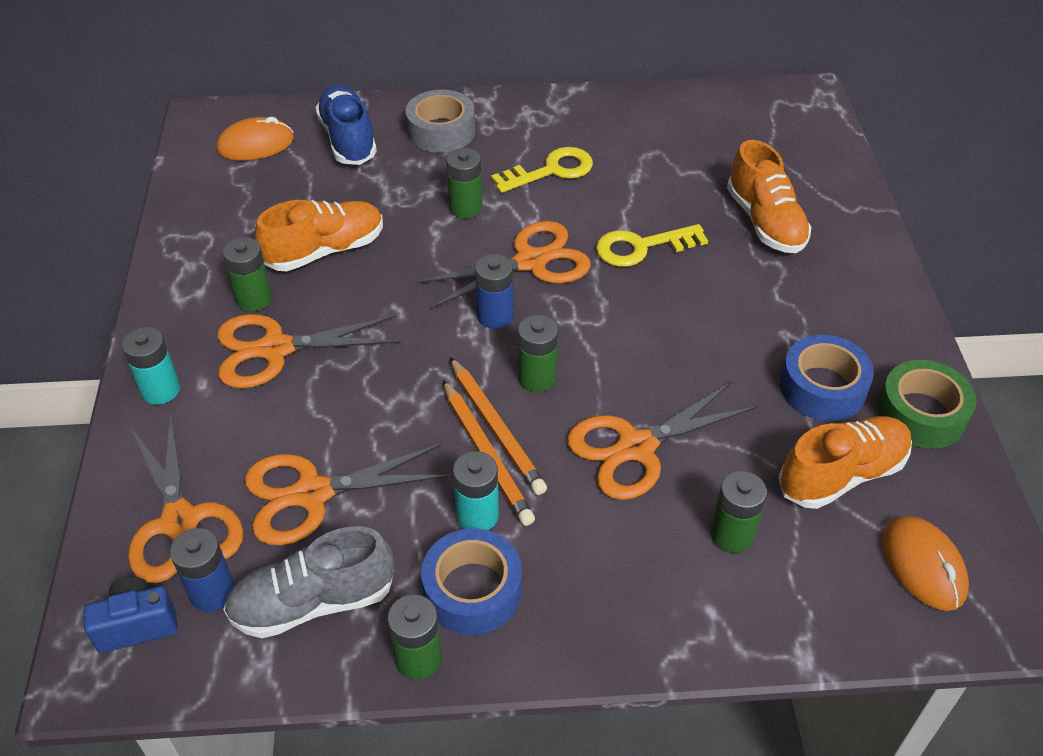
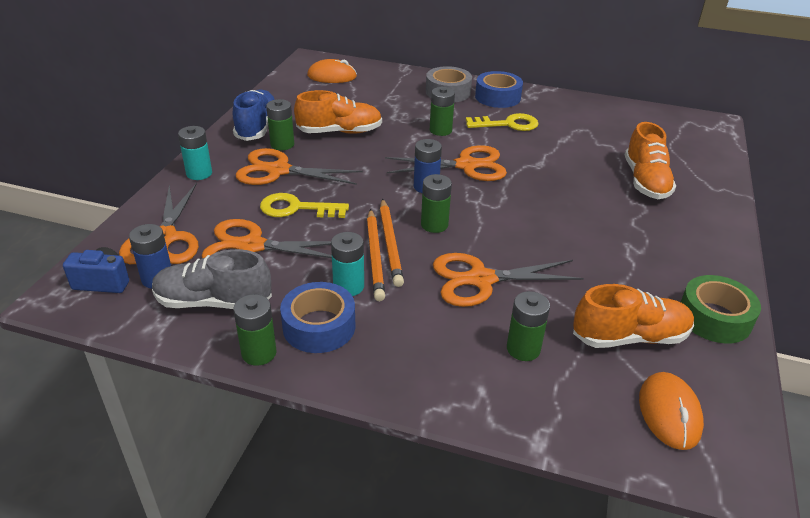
camera: 20 degrees right, 10 degrees down
blue shoe [315,85,377,165] -> blue shoe moved to [233,89,275,141]
yellow key [596,224,708,267] -> yellow key moved to [260,193,349,218]
blue tape [780,335,874,421] -> blue tape moved to [475,71,523,108]

